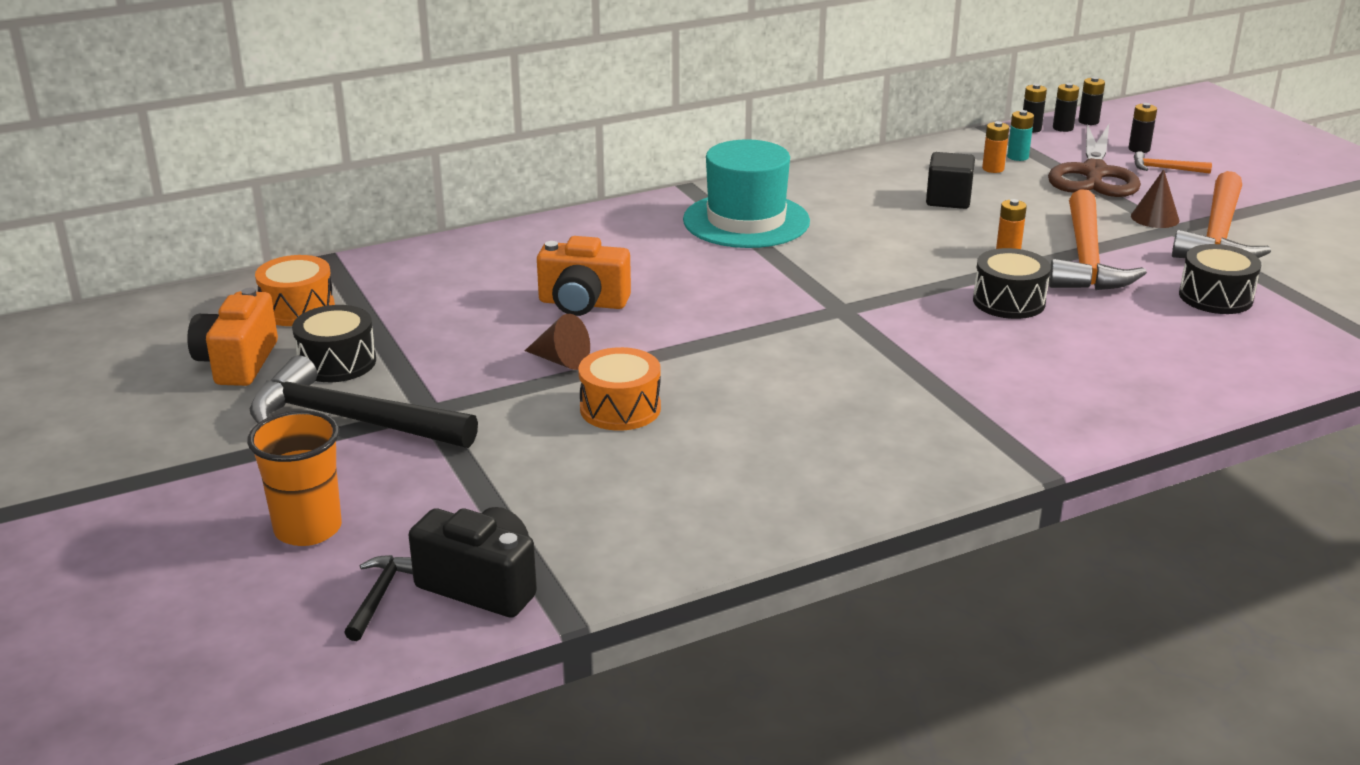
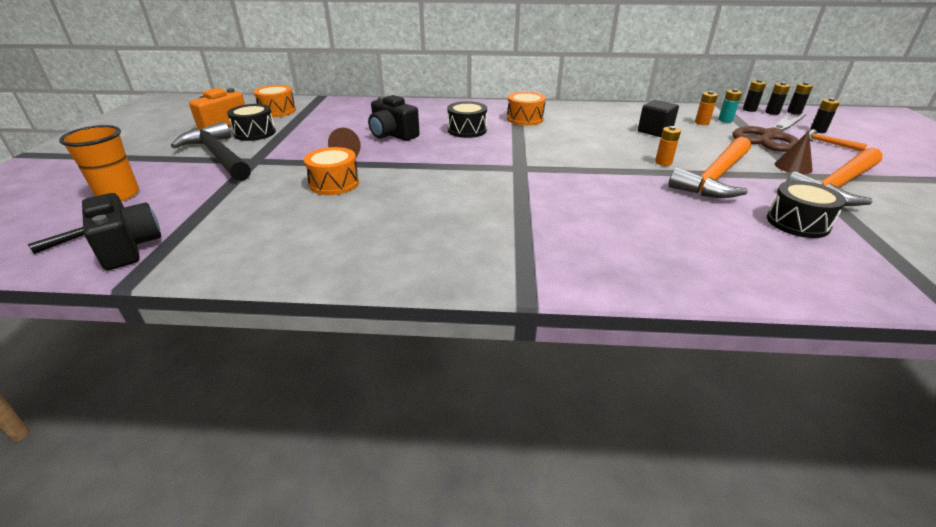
camera: 30 degrees right, 5 degrees up
orange camera [537,236,631,316] -> black camera [368,95,420,141]
turquoise hat [683,139,810,248] -> orange drum [507,92,546,126]
black drum [973,248,1051,319] -> black drum moved to [447,101,487,138]

